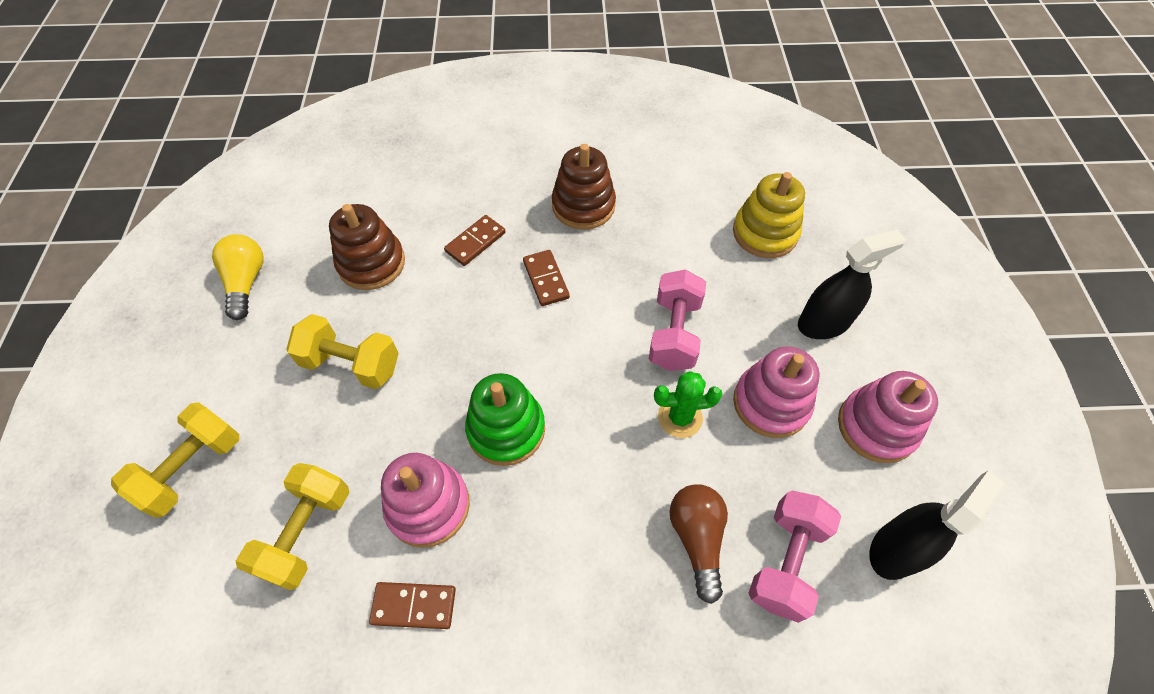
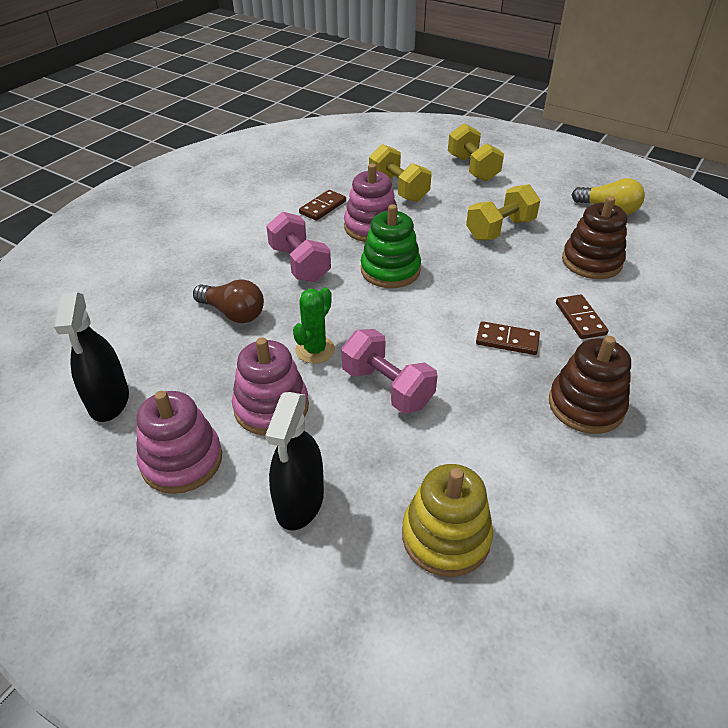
camera: 125 degrees right, 15 degrees down
pink dumbbell [749,490,841,623] -> pink dumbbell moved to [266,211,331,282]

